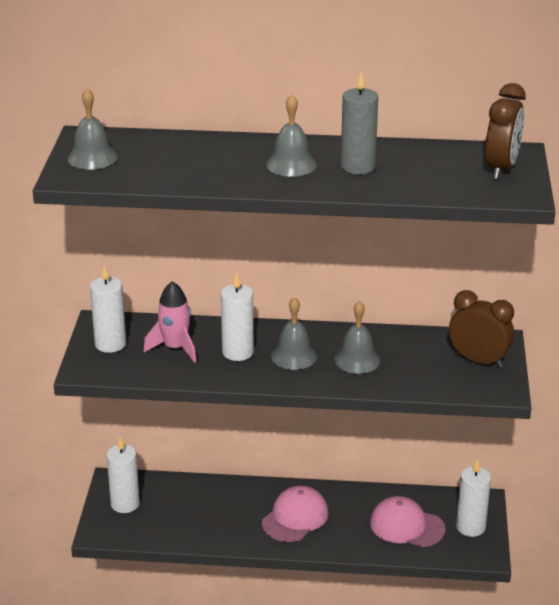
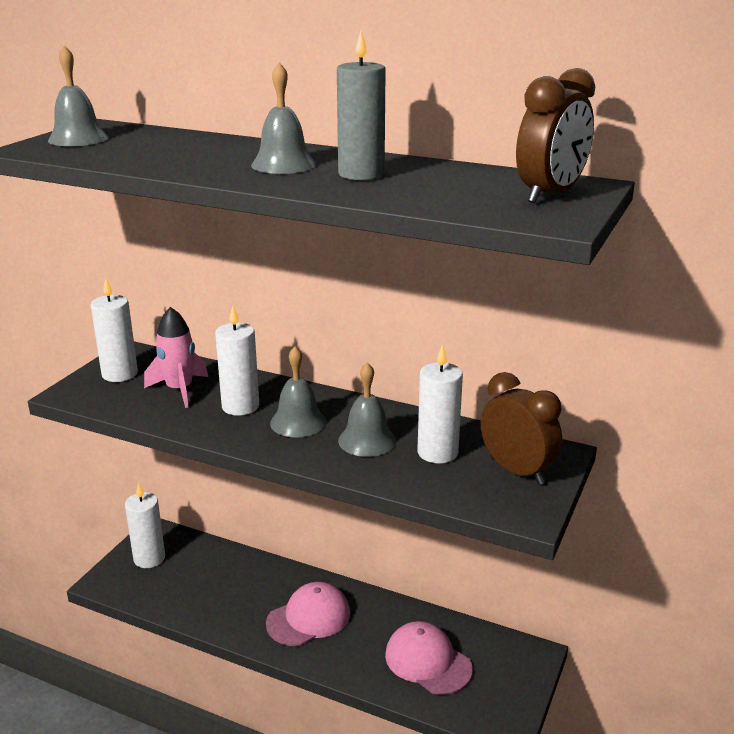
camera: 20 degrees right, 5 degrees down
white candle [456,459,491,537] -> white candle moved to [417,344,463,464]

